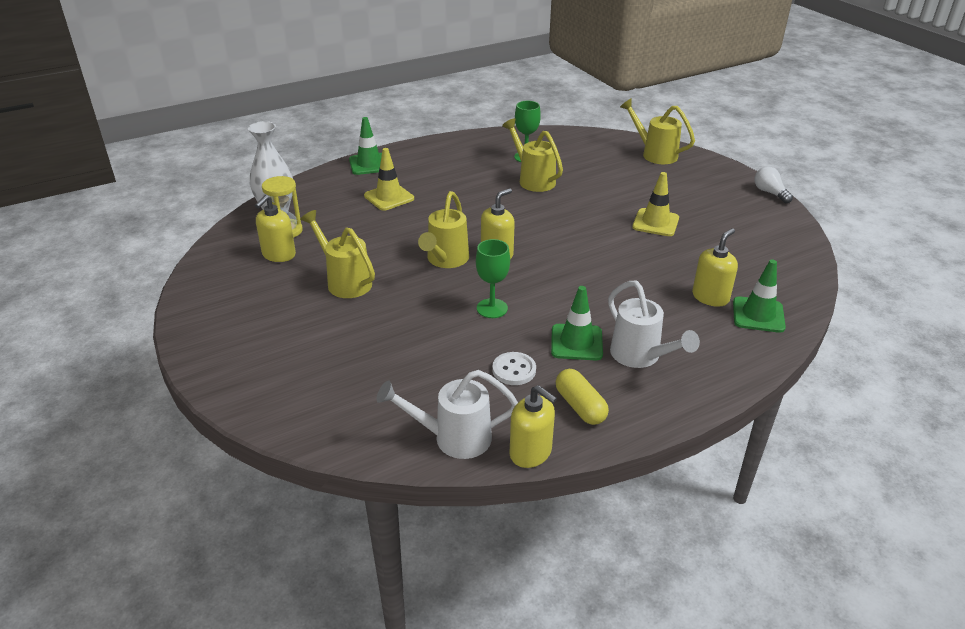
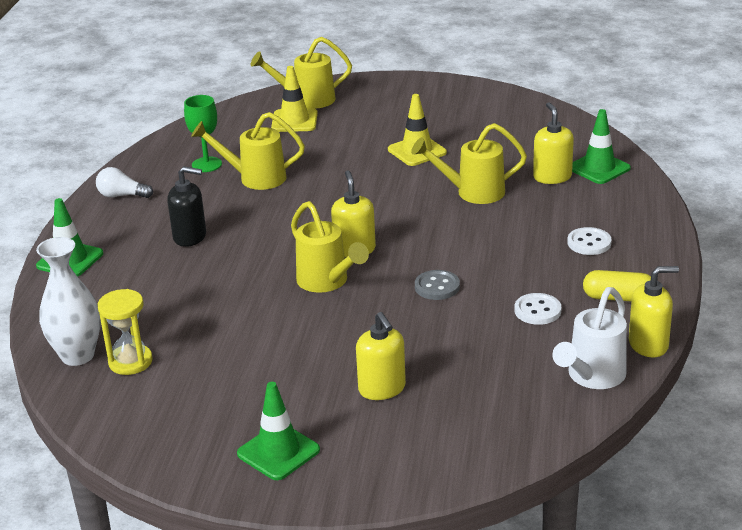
camera: 50 degrees left, 5 degrees down
yellow soap dispenser [255,195,296,262] -> yellow soap dispenser moved to [356,312,406,400]
yellow watering can [300,210,375,298] -> yellow watering can moved to [411,123,527,204]
yellow traffic cone [364,148,414,211] -> yellow traffic cone moved to [271,66,318,132]
green goblet [476,239,510,318] -> grey button [415,270,460,300]
green traffic cone [551,286,603,360] -> green traffic cone moved to [237,382,320,480]
white watering can [608,281,700,368] -> white button [567,227,612,255]
white light bulb [755,167,793,203] -> white light bulb moved to [96,167,153,198]
none -> black soap dispenser [168,166,206,247]

